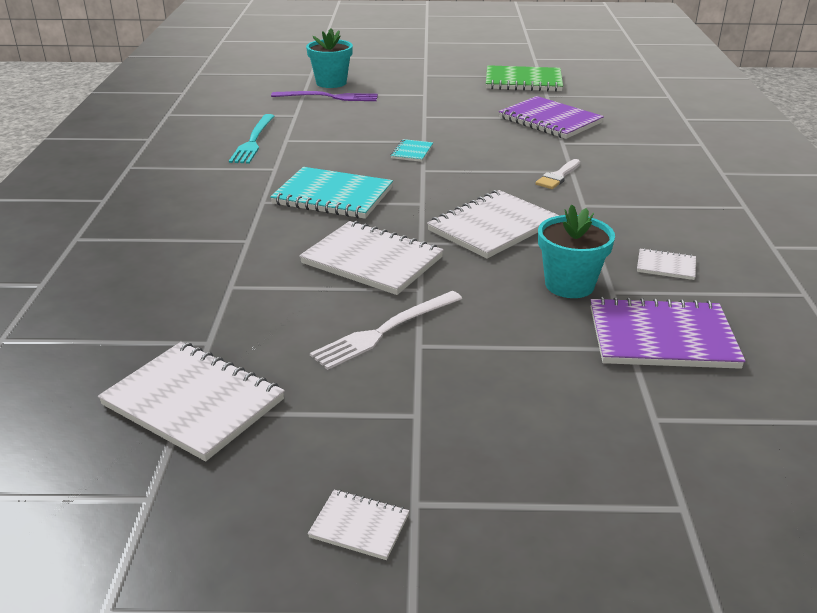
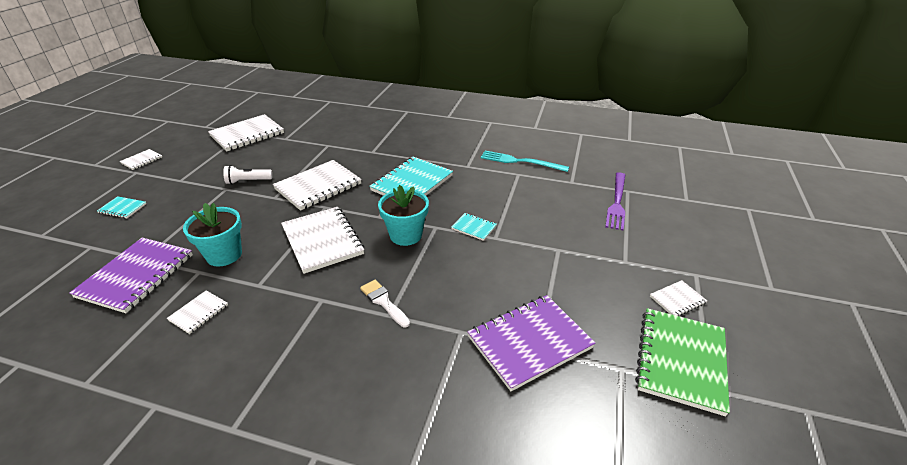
camera: 105 degrees right, 5 degrees up
turquoise flower pot [306,28,353,88] -> turquoise flower pot moved to [378,185,429,246]
white fork [310,291,462,370] -> white flashlight [223,165,272,184]
none -> turquoise notebook [97,196,146,218]
none -> white notebook [650,280,707,316]

